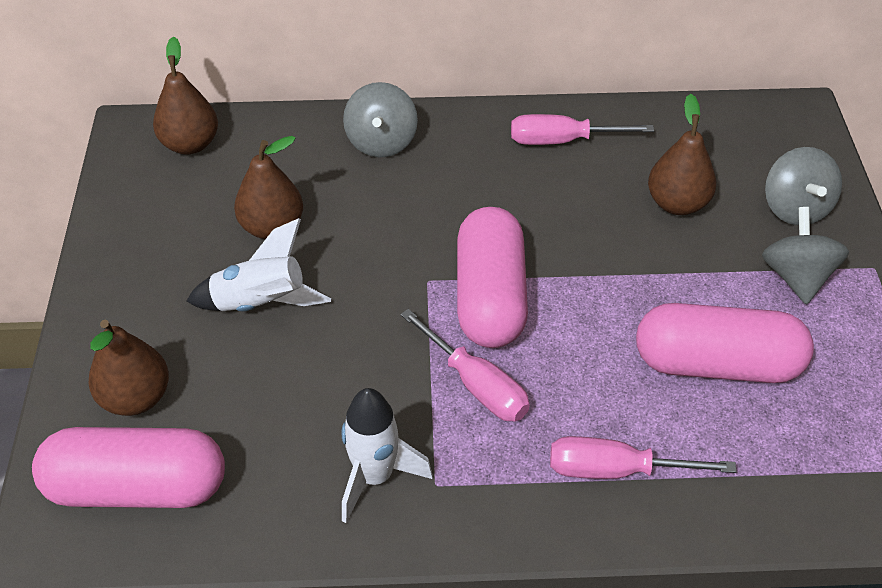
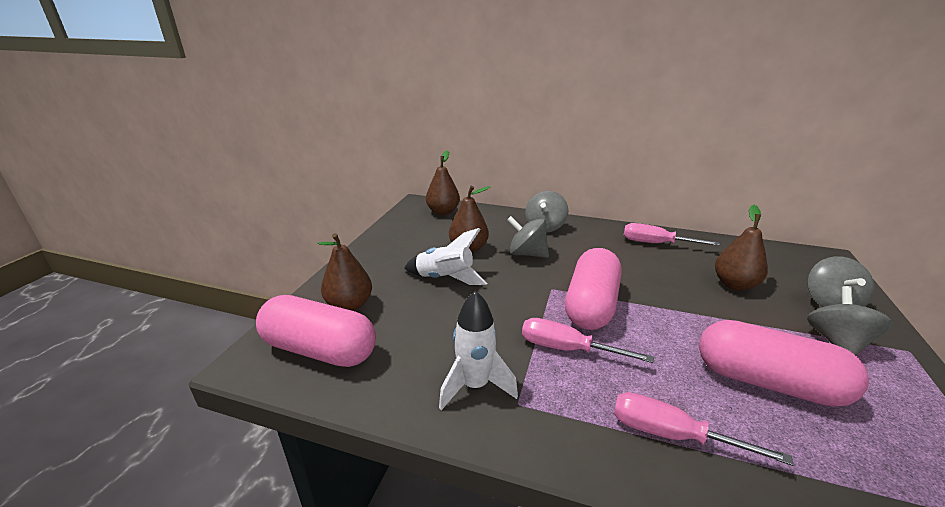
camera: 20 degrees right, 20 degrees down
pink screwdriver [400,309,530,421] -> pink screwdriver turned 135 degrees clockwise [522,318,654,363]
none -> grey spinning top [507,216,549,258]

